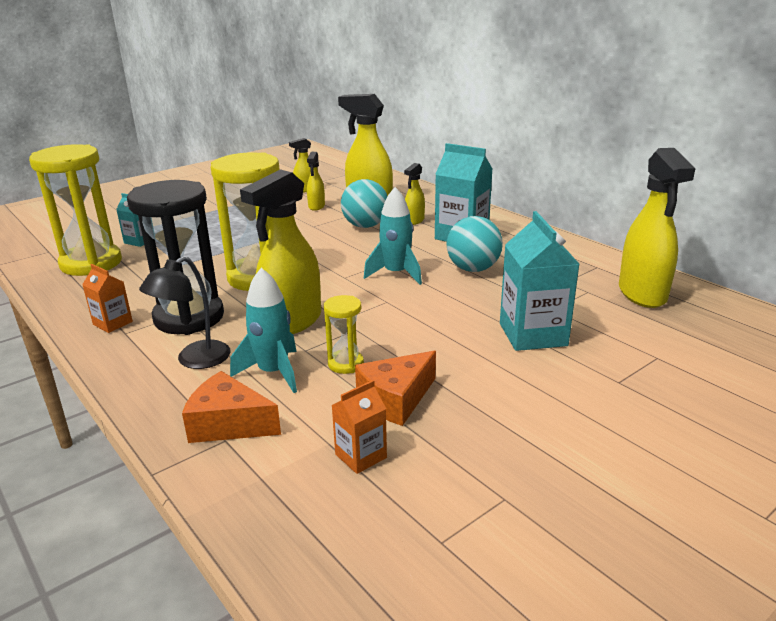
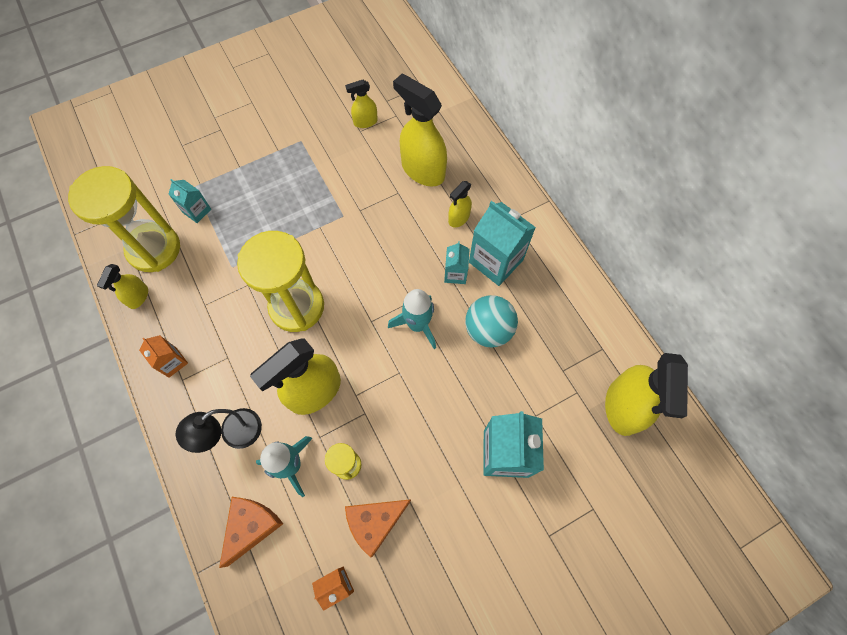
camera: 10 degrees right, 40 degrees up
black hourglass [127,180,224,335] -> none
orange cheese [182,371,281,443] -> orange cheese turned 90 degrees clockwise [219,497,283,568]
yellow spray bottle [307,152,325,211] -> yellow spray bottle moved to [97,264,148,309]
turquoise ball [341,179,387,228] -> none
none -> turquoise carton [444,241,469,284]

